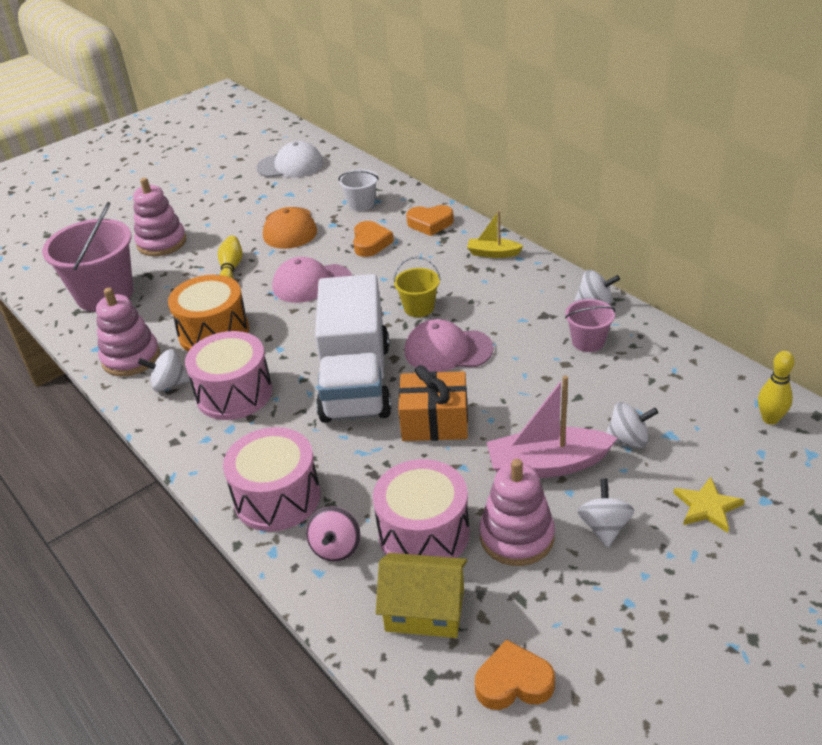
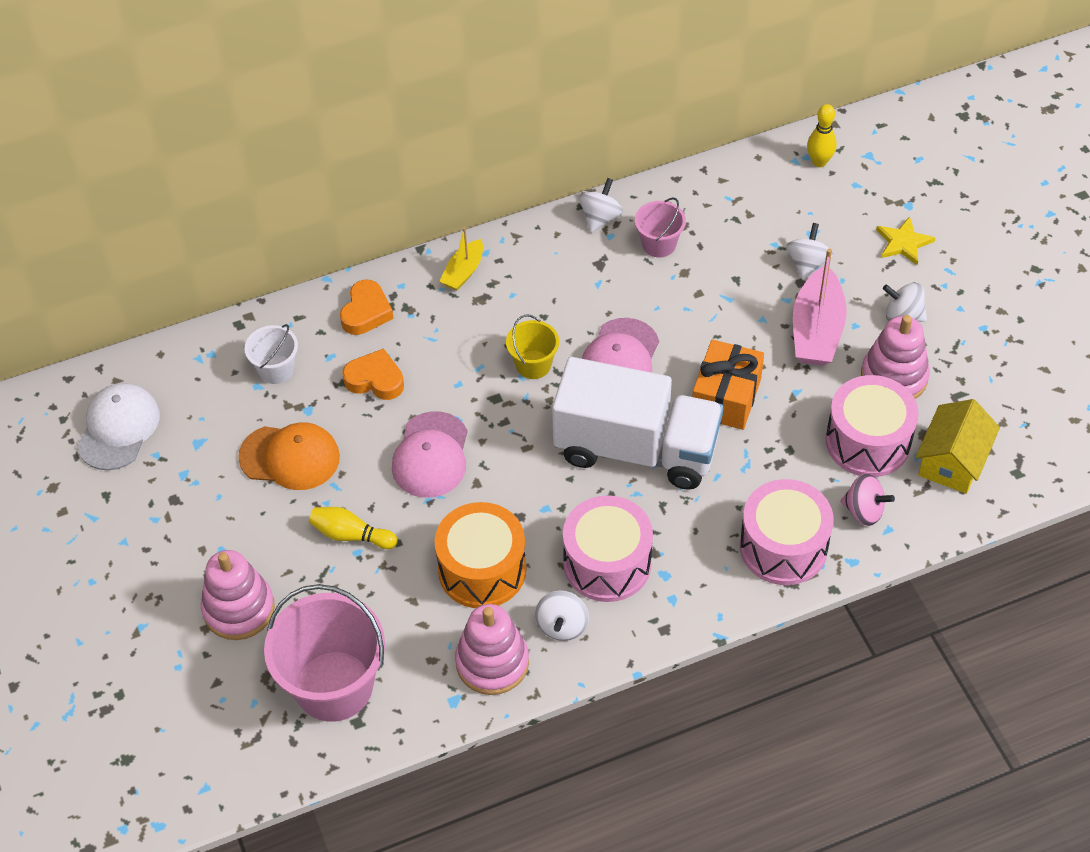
camera: 75 degrees left, 15 degrees up
orange heart [475,640,555,710] -> none

